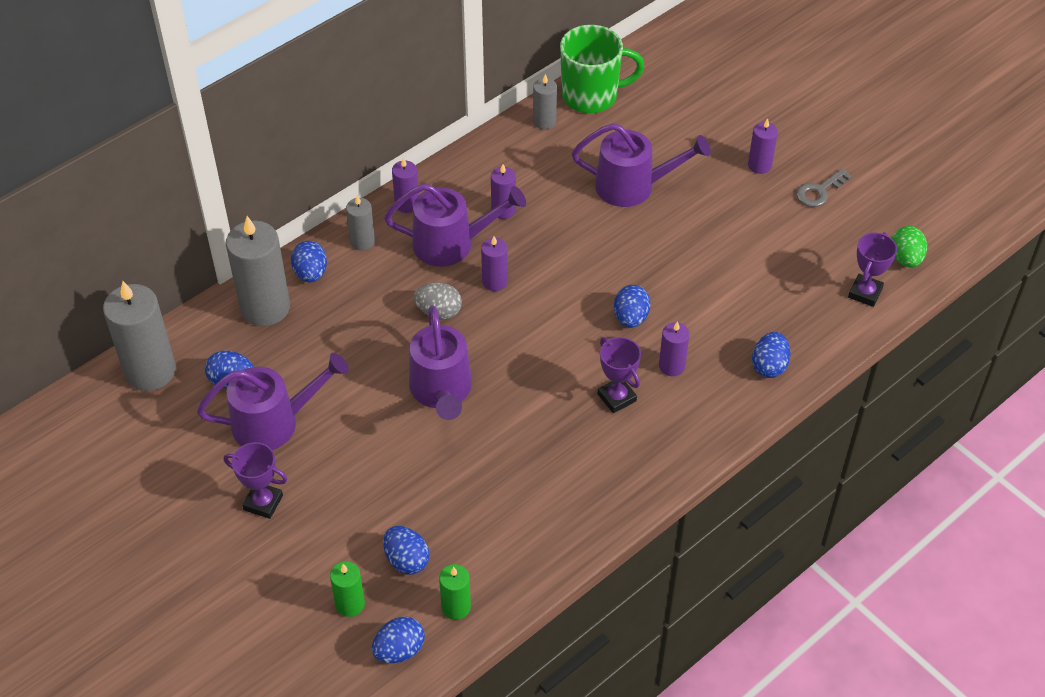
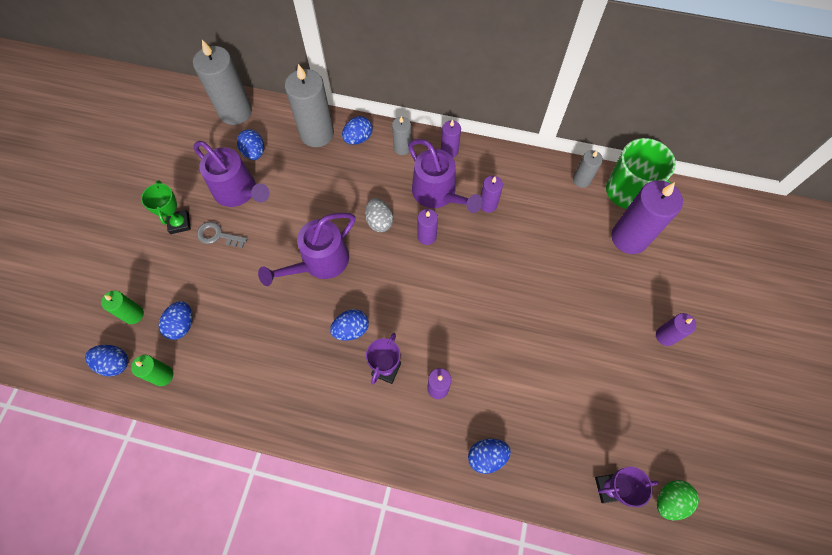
camera: 55 degrees right, 15 degrees up
purple trophy [224,442,288,519] -> green trophy [141,181,191,234]
purple watering can [572,123,711,207] -> none
blue egg [614,285,651,328] -> blue egg moved to [330,309,369,341]
grey key [796,168,852,207] -> grey key moved to [197,222,247,248]
none -> purple candle [611,181,683,254]

